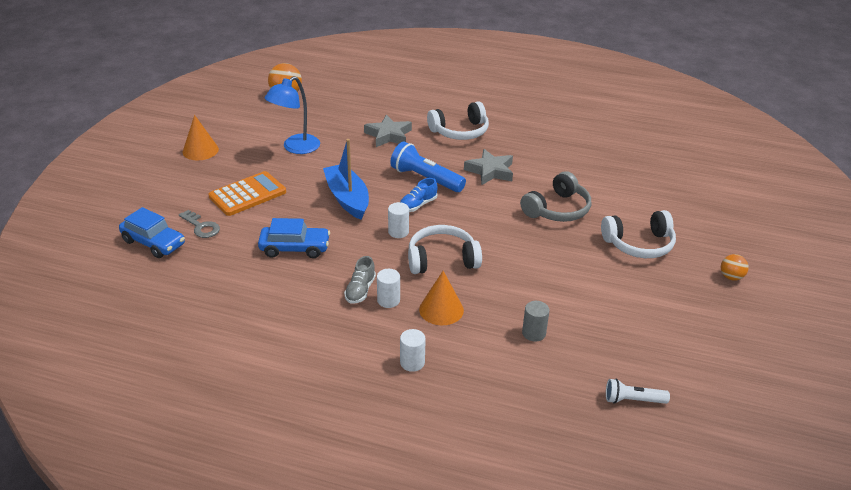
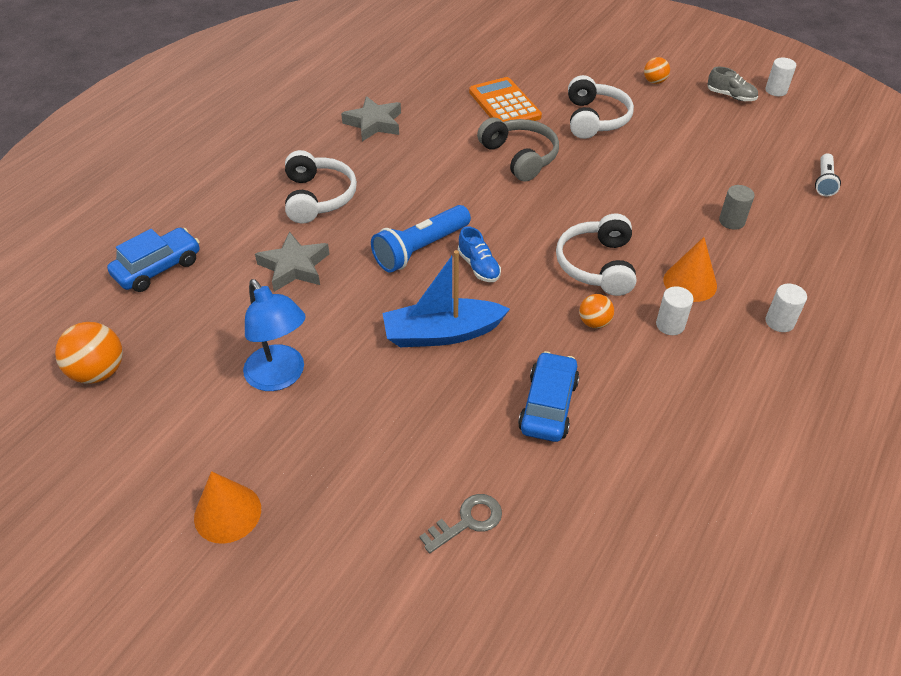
camera: 75 degrees left, 10 degrees up
blue car [119,207,185,258] -> blue car moved to [107,228,200,292]
orange calculator [208,171,286,216] -> orange calculator moved to [469,77,542,122]
grey shoe [344,256,376,304] -> grey shoe moved to [707,67,758,101]
white cylinder [388,202,409,238] -> white cylinder moved to [765,57,796,96]
grey star [464,149,513,185] -> grey star moved to [341,96,401,141]
none -> orange ball [579,294,614,328]

